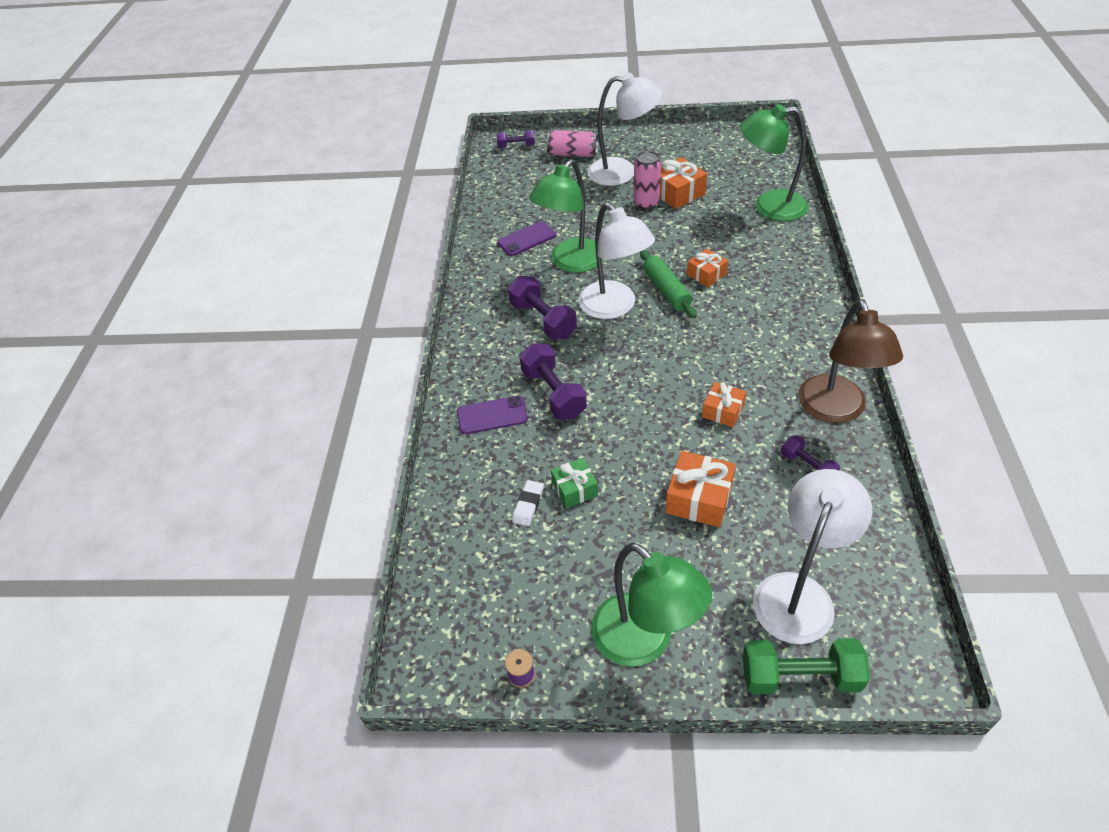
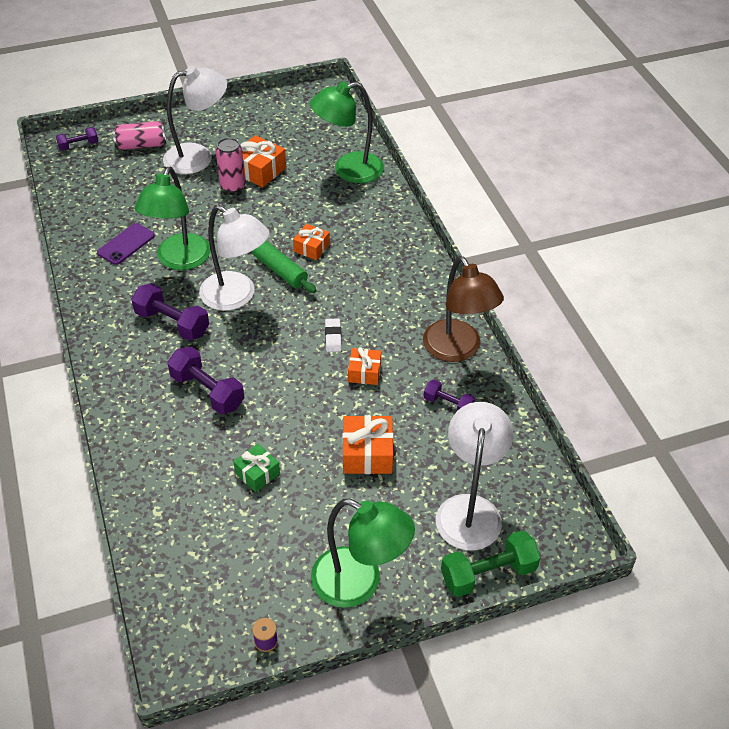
camera: 25 degrees left, 0 degrees up
purple phone [457,396,528,434] -> none
white eraser [512,480,544,526] -> white eraser moved to [325,318,342,352]

